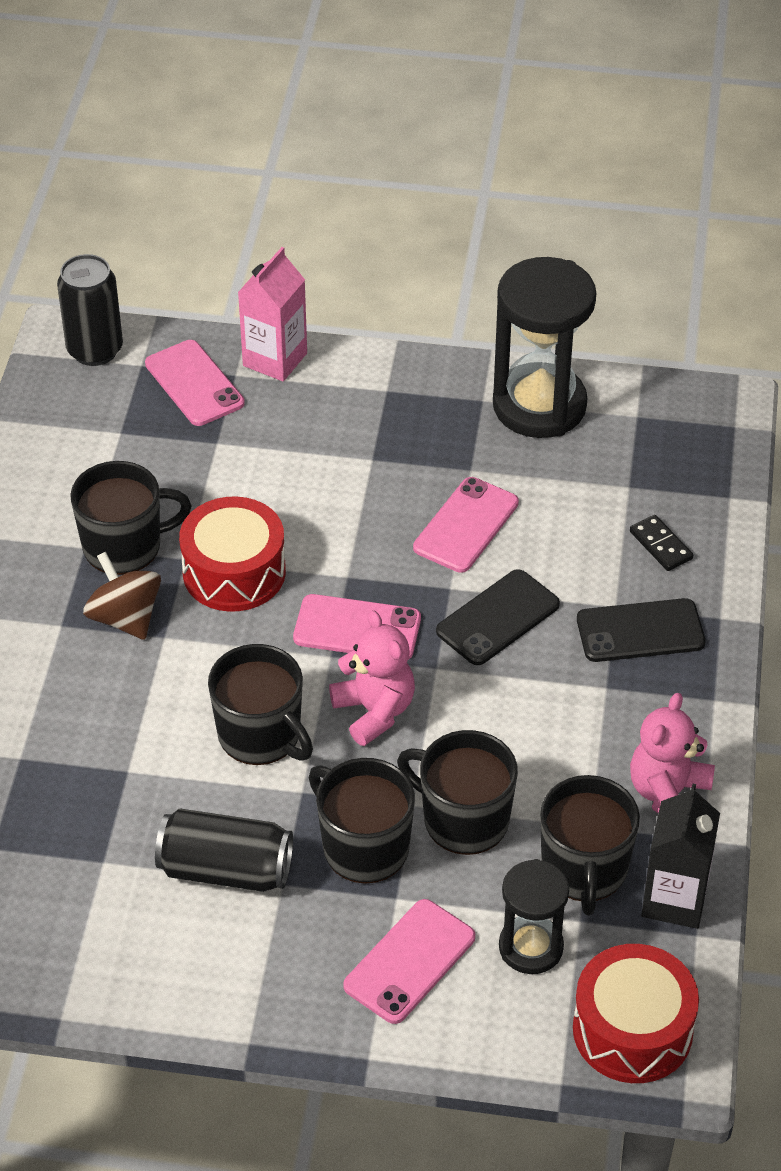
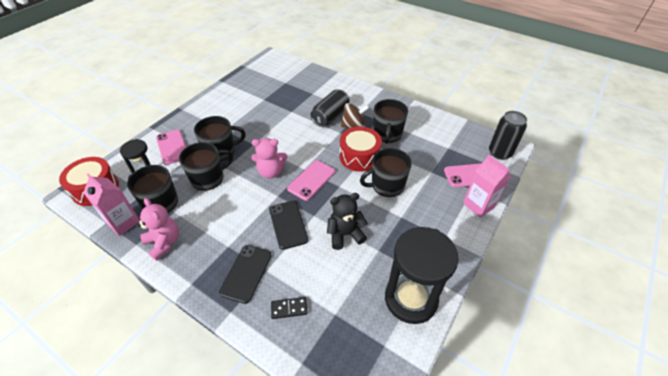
camera: 115 degrees right, 0 degrees up
black can [155,809,293,892] -> black can moved to [310,89,349,127]
black mug [208,644,313,765] -> black mug moved to [360,148,412,197]
pink phone [413,477,519,573] -> black teddy bear [327,193,368,250]
black carton [641,783,720,929] -> pink carton [83,174,140,236]

